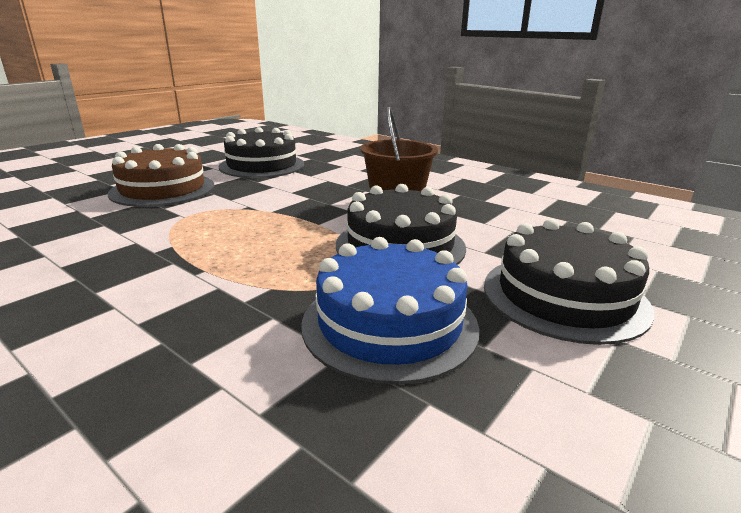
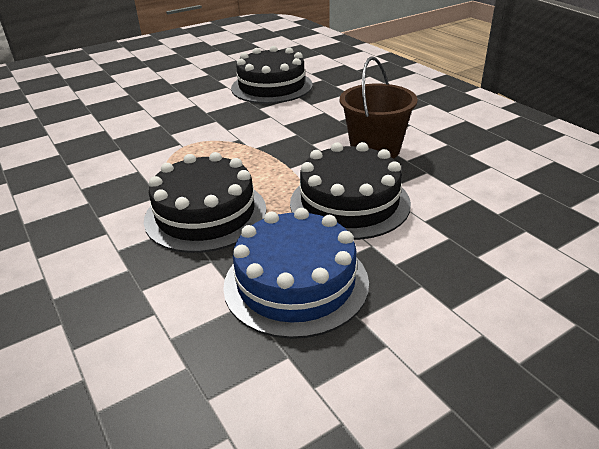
camera: 20 degrees right, 10 degrees up
brown cake [107,144,214,207] -> none
black cake [484,219,654,345] -> black cake moved to [144,152,266,253]

